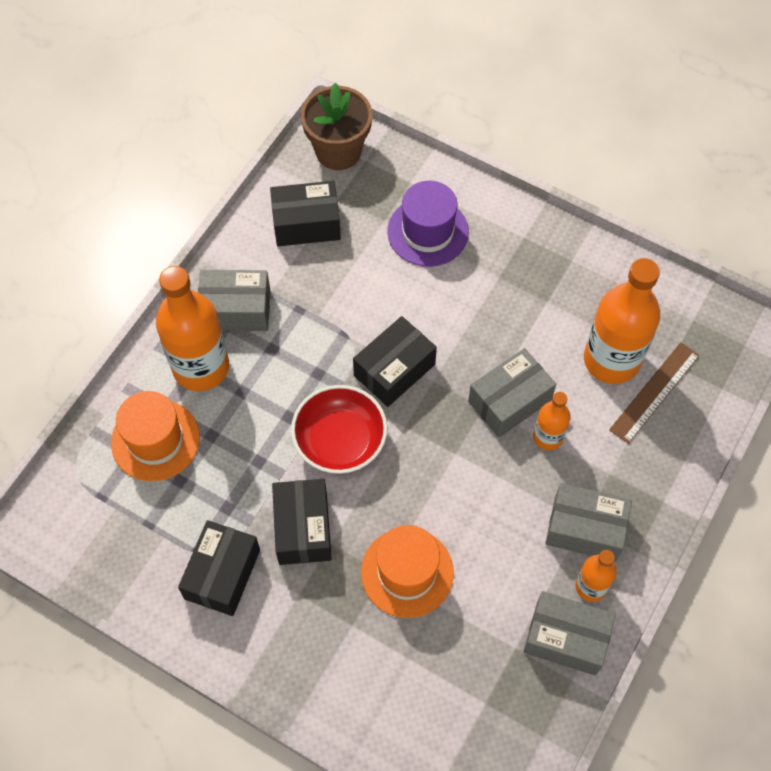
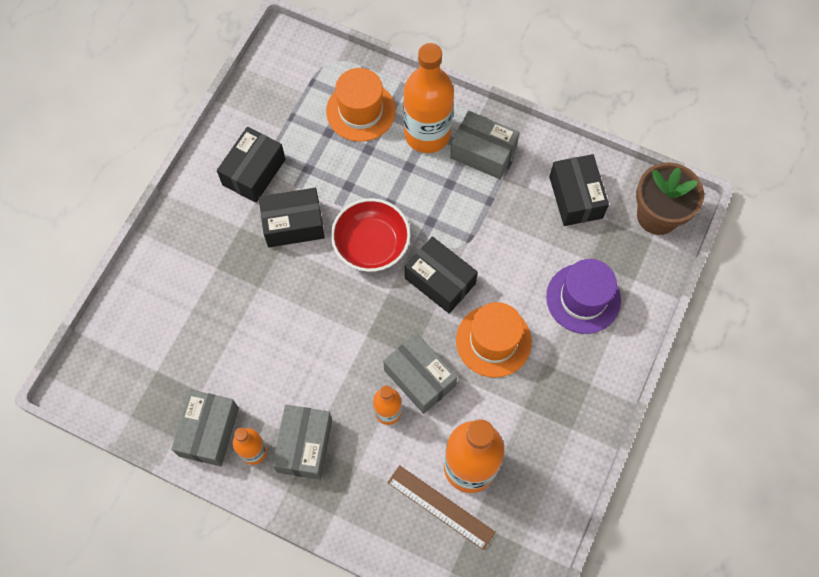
camera: 85 degrees right, 5 degrees up
black box [178,520,260,616] -> black box turned 75 degrees counterclockwise [217,127,285,203]
grey box [198,270,270,331] -> grey box turned 60 degrees counterclockwise [450,111,520,179]
orange hat [361,525,454,618] -> orange hat moved to [456,302,532,378]

